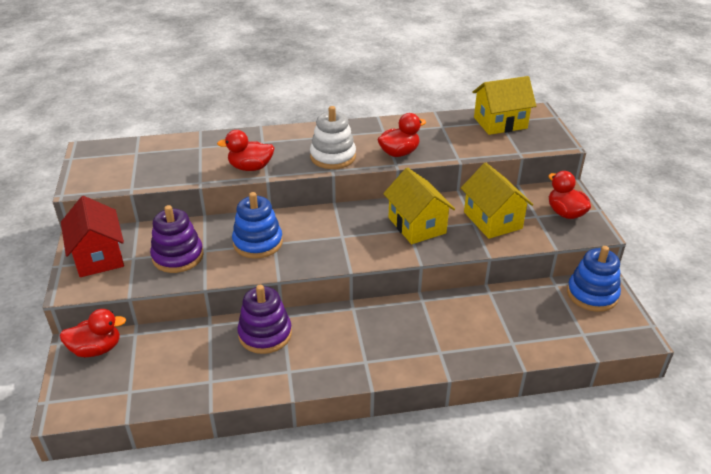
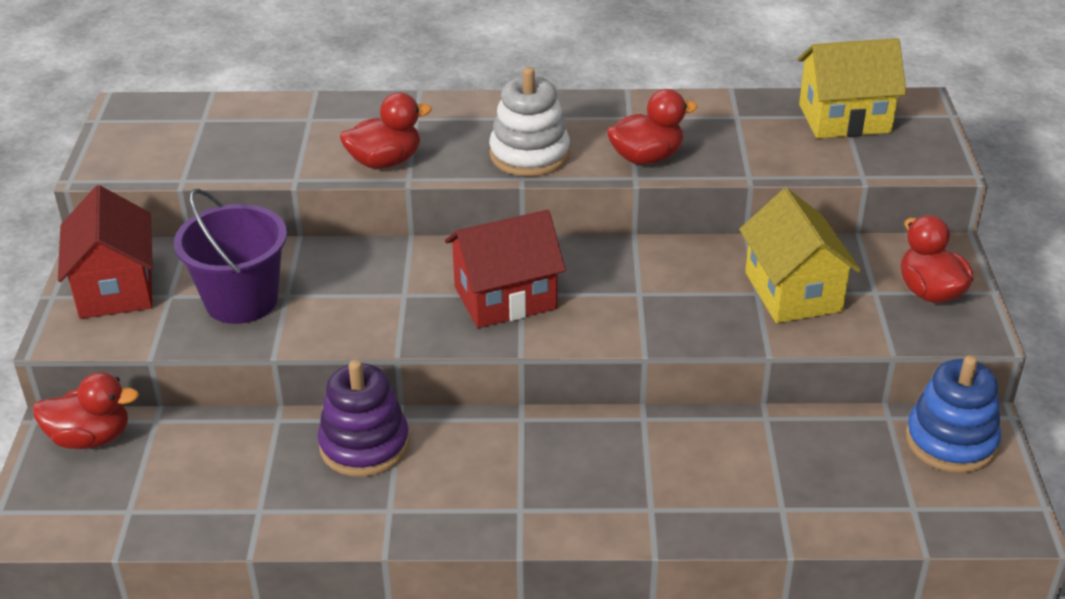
camera: 10 degrees right, 0 degrees up
purple stacking toy [150,205,204,273] -> purple bucket [174,189,287,324]
red duck [217,130,274,171] -> red duck turned 150 degrees clockwise [340,92,432,169]
blue stacking toy [232,192,283,259] -> none
yellow house [383,167,455,244] -> none
none -> red house [445,210,566,328]

